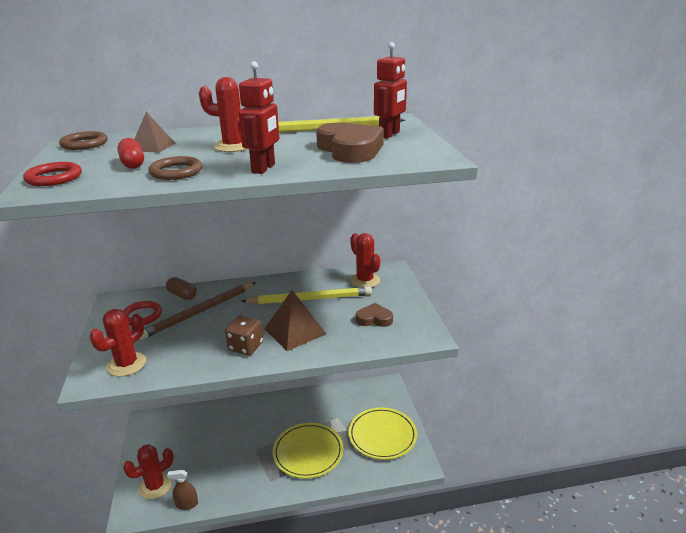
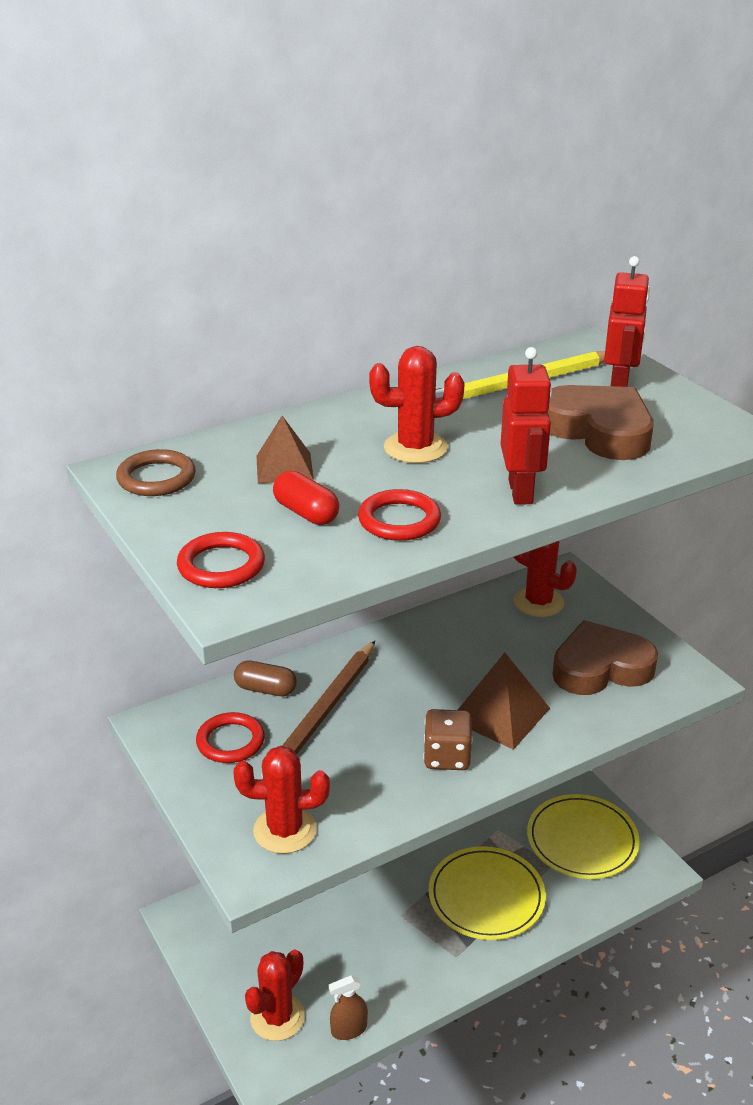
camera: 20 degrees left, 5 degrees up
red cactus [90,309,146,377] -> red cactus turned 75 degrees clockwise [233,746,330,854]
brown ring [148,156,203,180] -> red ring [358,489,441,541]
yellow pencil [241,286,372,304] -> none
brown heart [356,303,393,327] -> brown heart [552,620,658,695], size x1.80

